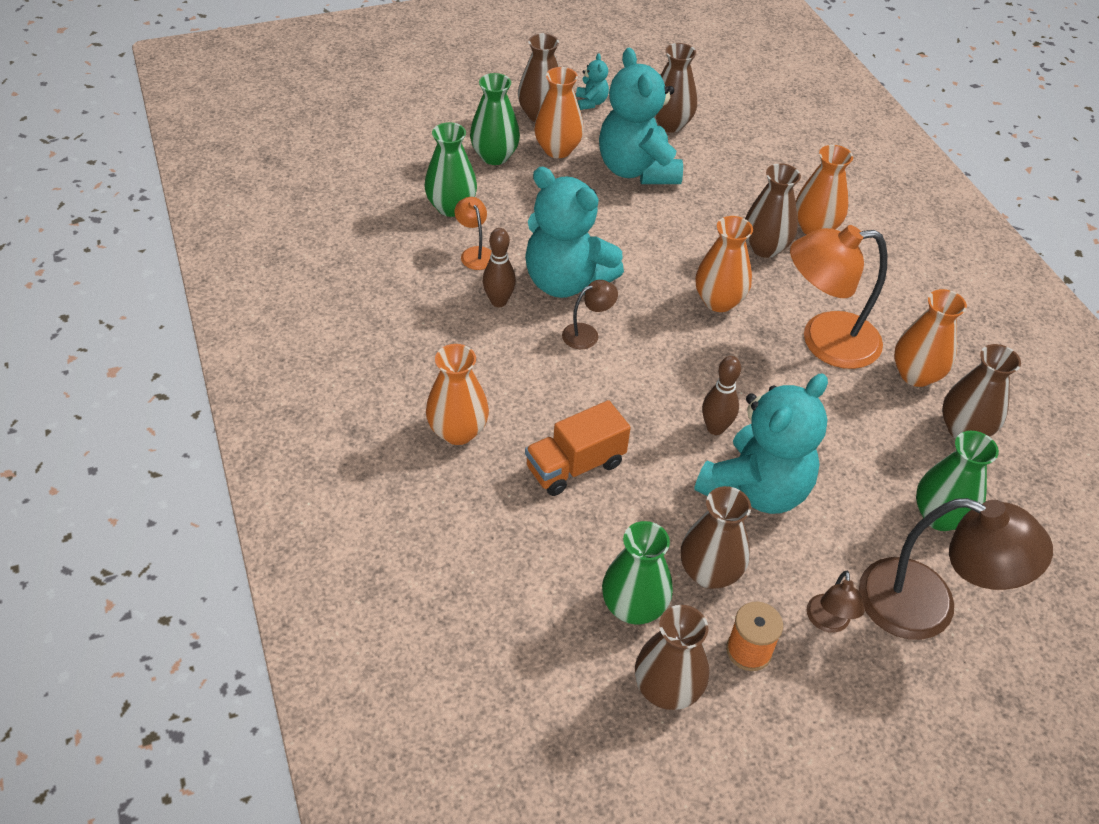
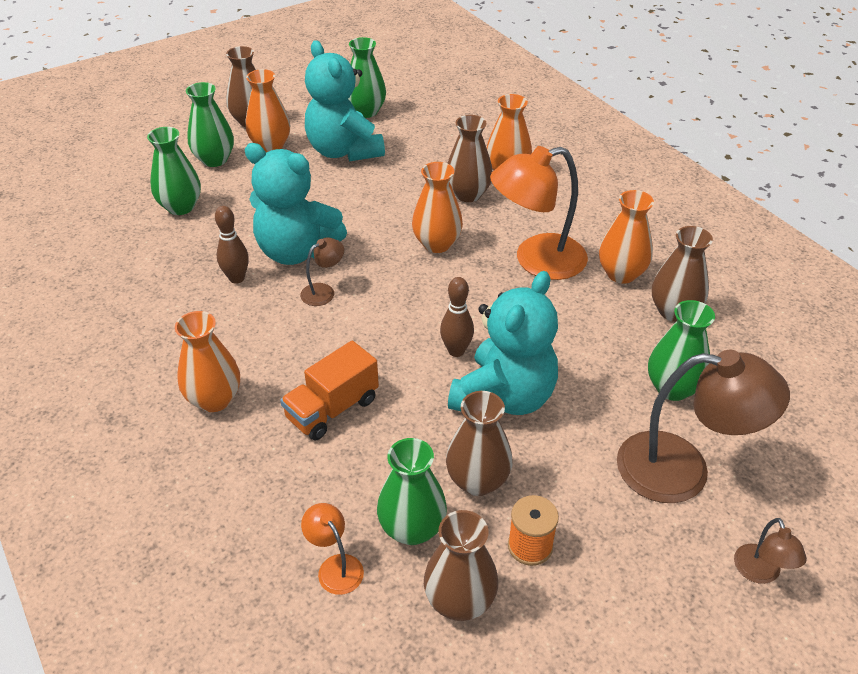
camera: 10 degrees left, 5 degrees down
orange lamp [455,197,492,270] -> orange lamp moved to [301,503,364,595]
turquoise teddy bear [576,53,609,110] -> none
brown vase [654,43,697,133] -> green vase [348,37,386,118]
brown lamp [807,571,865,633] -> brown lamp moved to [734,518,807,584]

